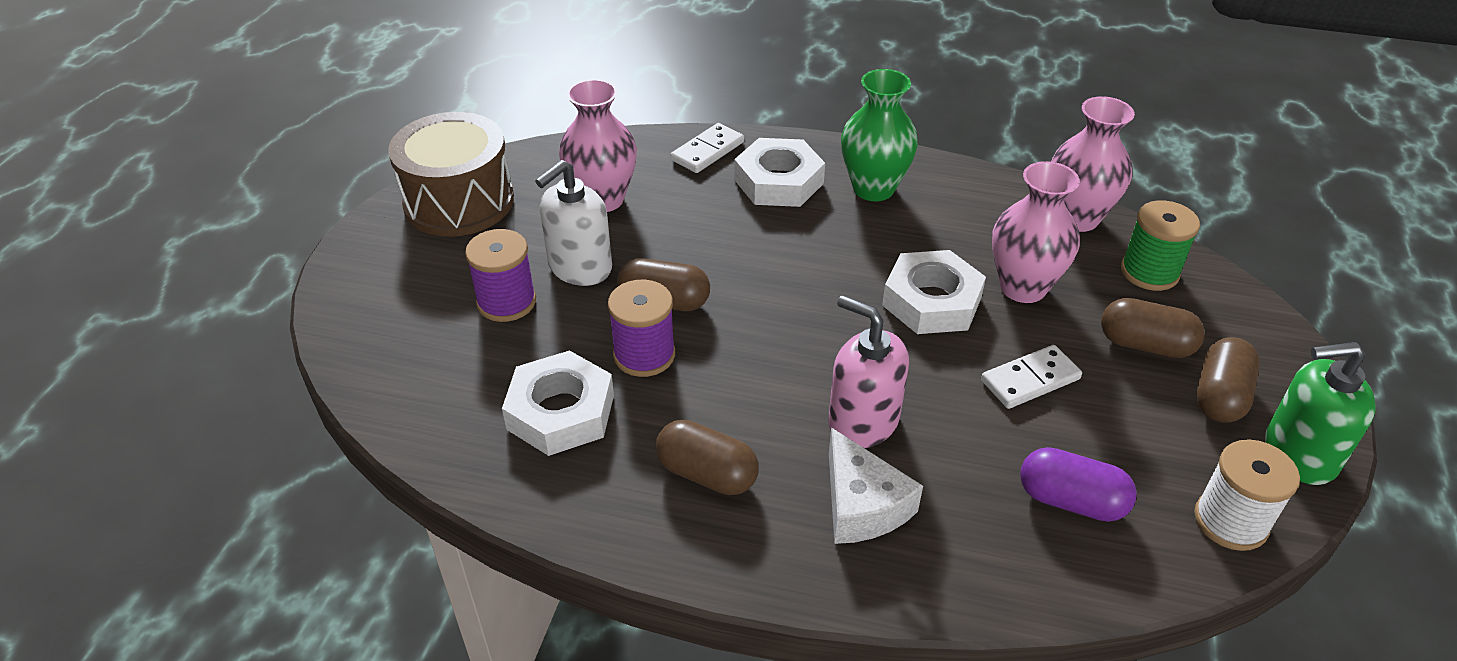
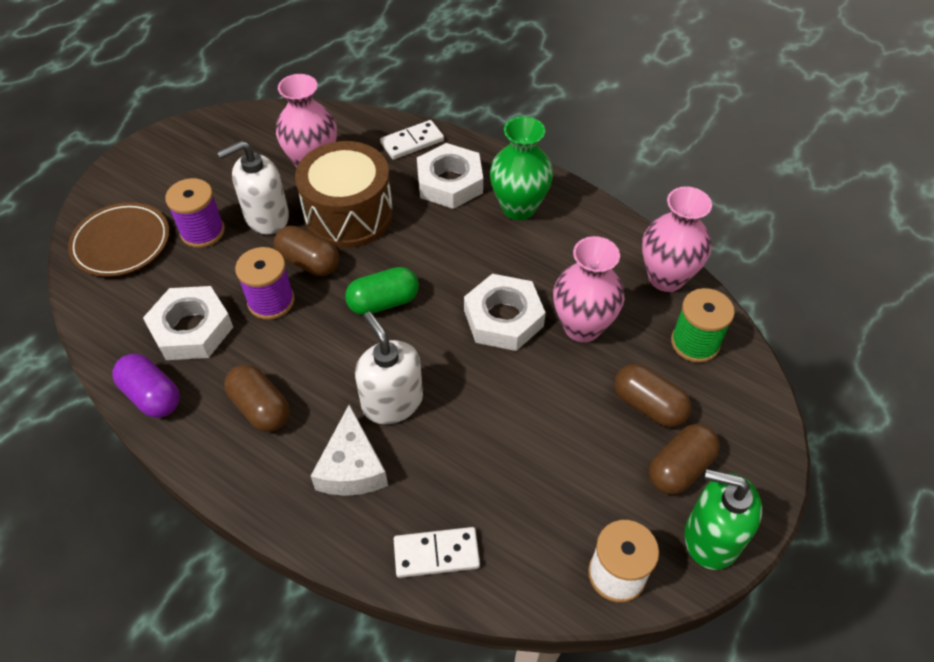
camera: 20 degrees right, 10 degrees up
brown drum [388,112,514,237] -> brown drum moved to [295,141,393,248]
pink soap dispenser [828,295,909,448] -> white soap dispenser [355,312,423,424]
white domino [981,345,1082,409] -> white domino moved to [394,527,480,578]
purple capsule [1020,447,1137,522] -> purple capsule moved to [112,354,180,418]
none -> brown plate [68,202,169,277]
none -> green capsule [345,267,419,315]

